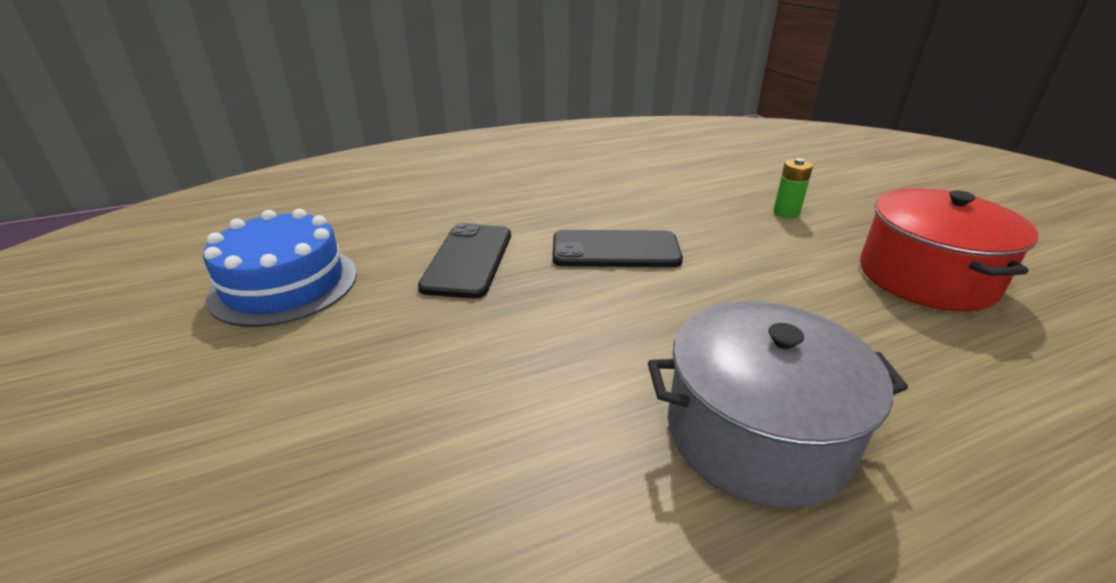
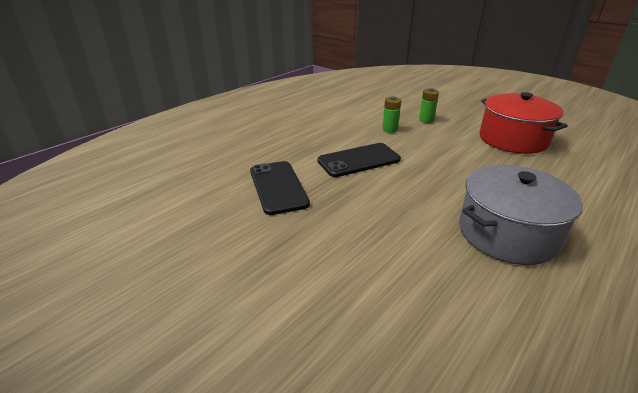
camera: 25 degrees left, 0 degrees up
blue cake [203,209,357,327] -> none
none -> green battery [382,96,401,133]

